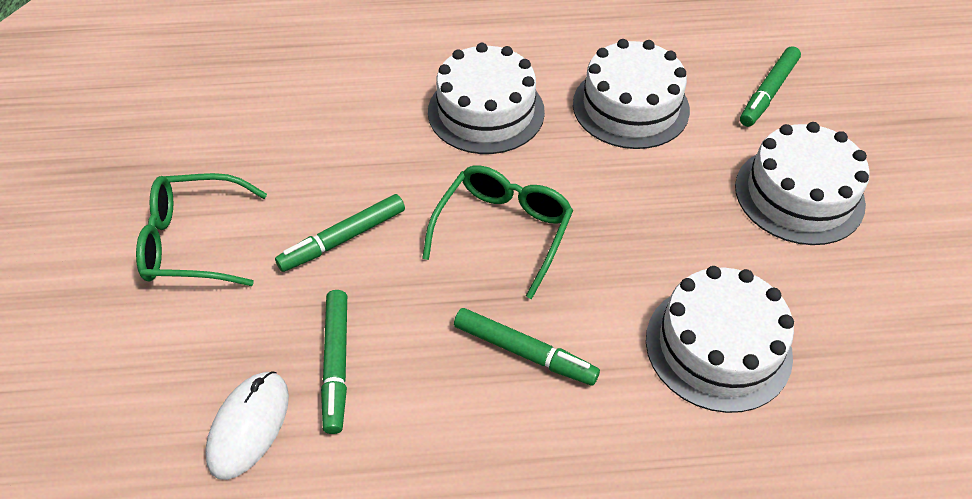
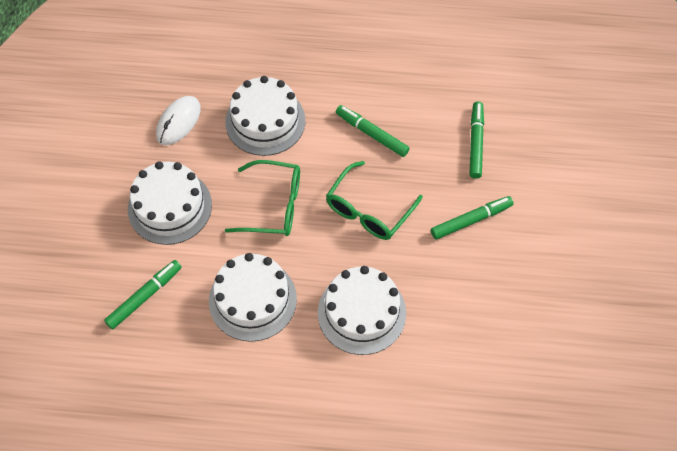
camera: 170 degrees left, 10 degrees up
green glasses [136,173,267,286] -> green glasses moved to [225,160,300,236]
white mouse [205,371,289,480] -> white mouse moved to [156,96,201,145]

